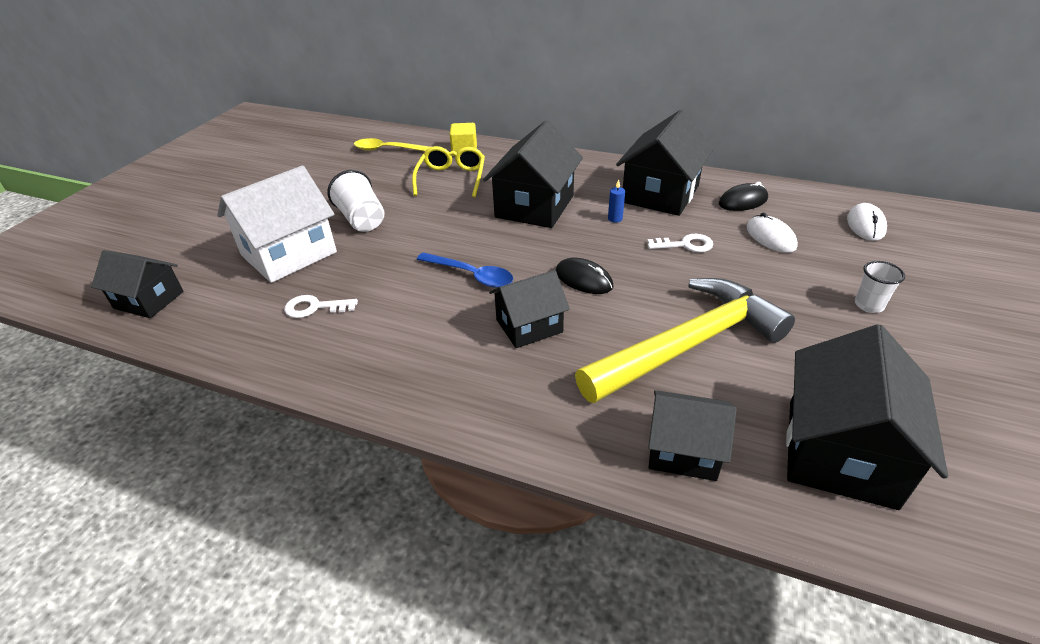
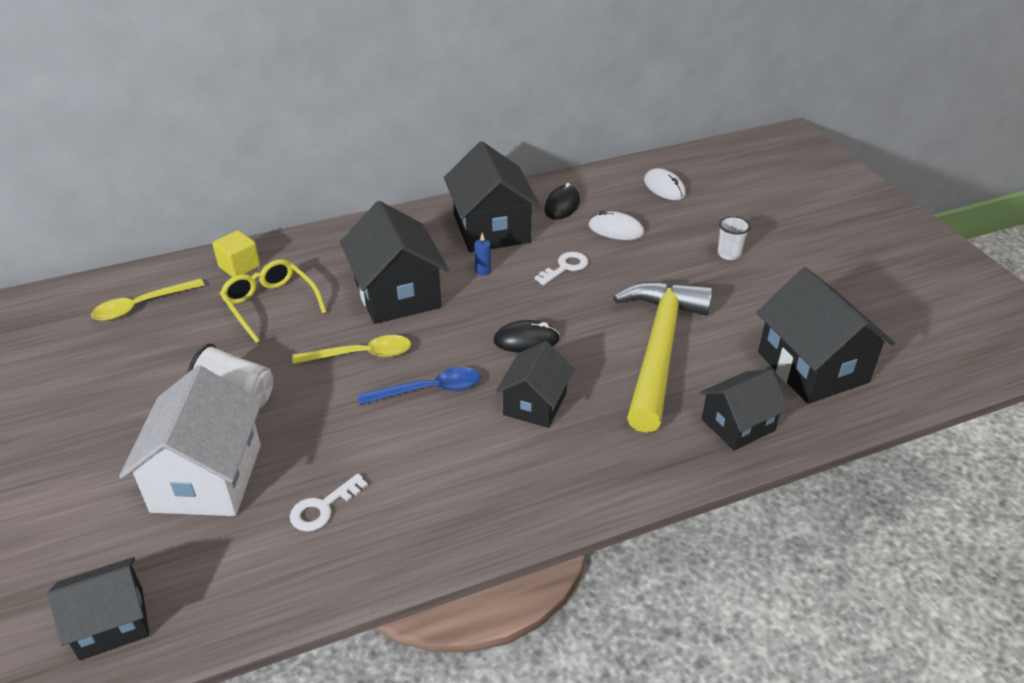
camera: 45 degrees left, 0 degrees up
none -> yellow spoon [292,335,411,364]

